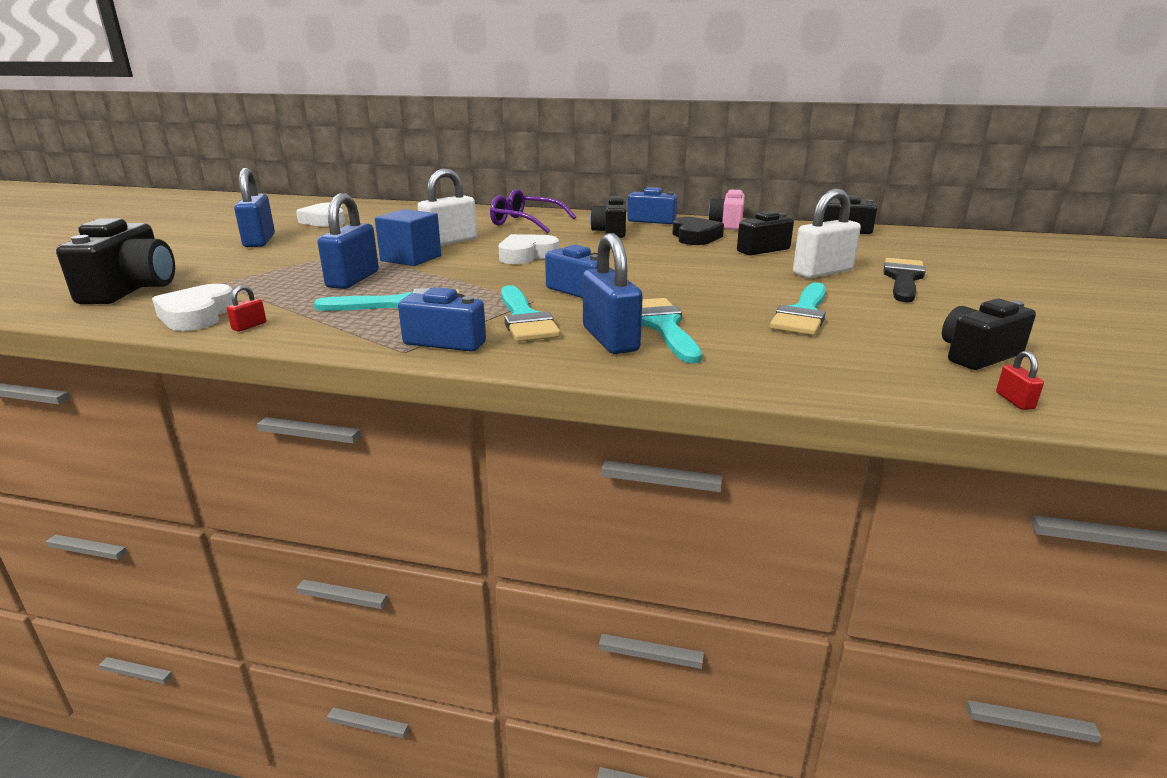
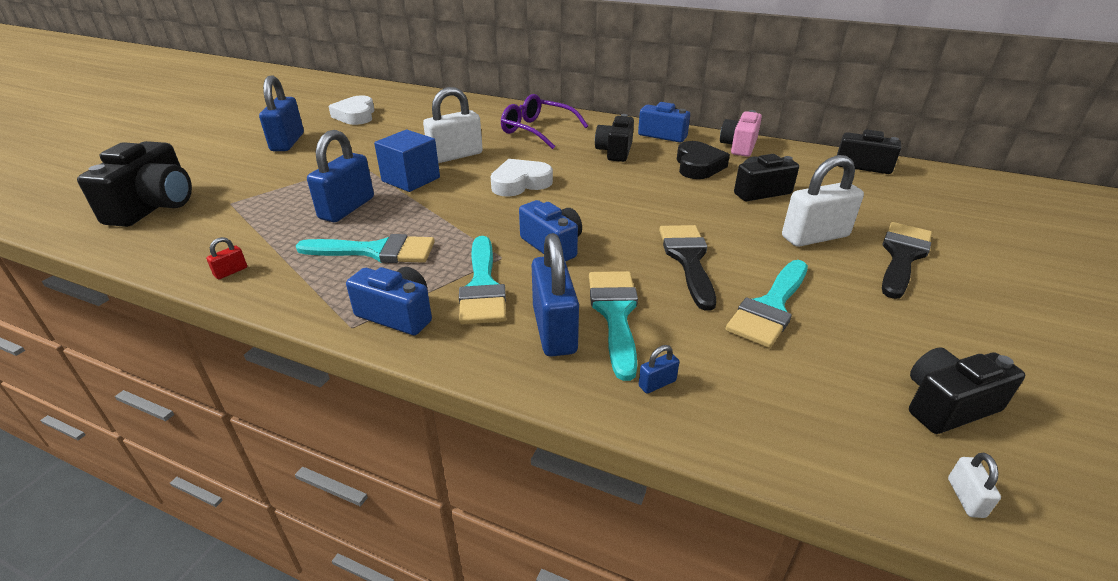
camera: 10 degrees right, 10 degrees up
white heart [152,284,233,331] -> none
red padlock [996,351,1044,410] -> white padlock [948,453,1001,518]
none -> blue padlock [639,345,679,394]
none -> black brush [659,225,716,311]

